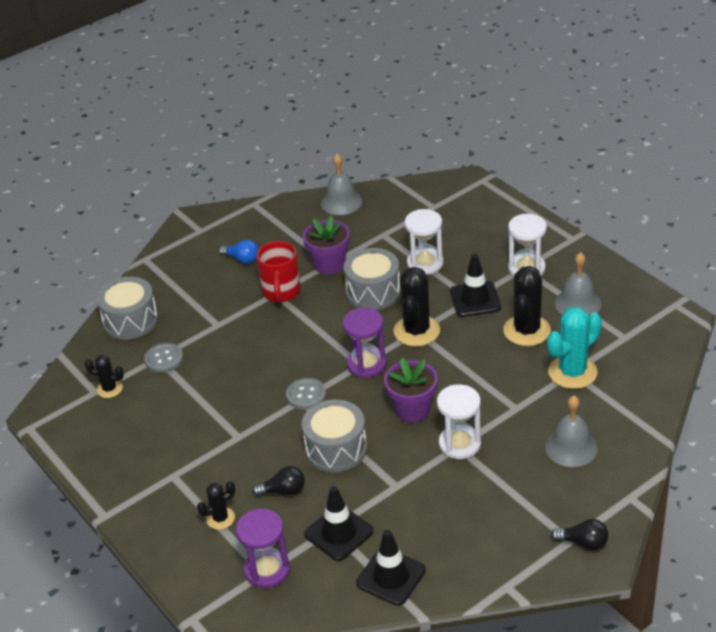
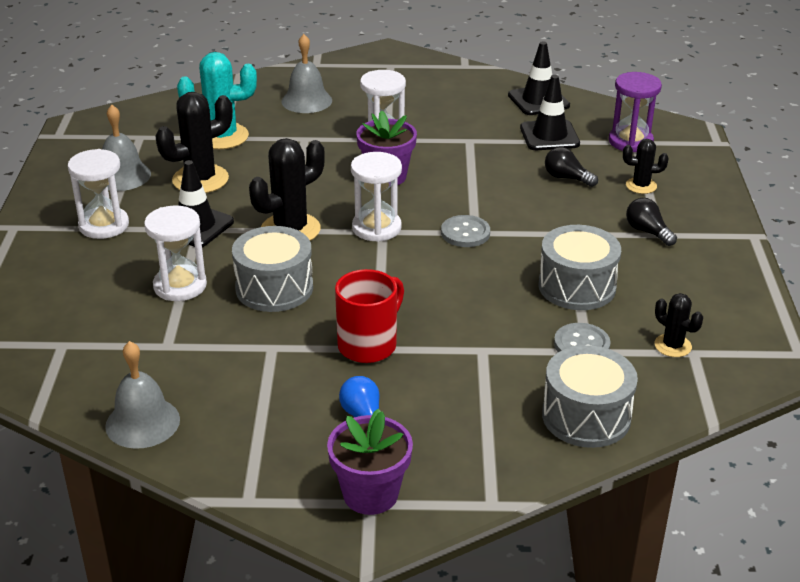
camera: 145 degrees left, 5 degrees down
grey drum [302,400,367,472] -> grey drum moved to [538,225,621,310]
purple flower pot [303,216,350,275] -> purple flower pot moved to [327,409,413,515]
purple hourglass [342,307,386,378] -> white hourglass [351,152,402,242]
black light bulb [551,519,609,550] -> black light bulb moved to [626,198,677,246]

